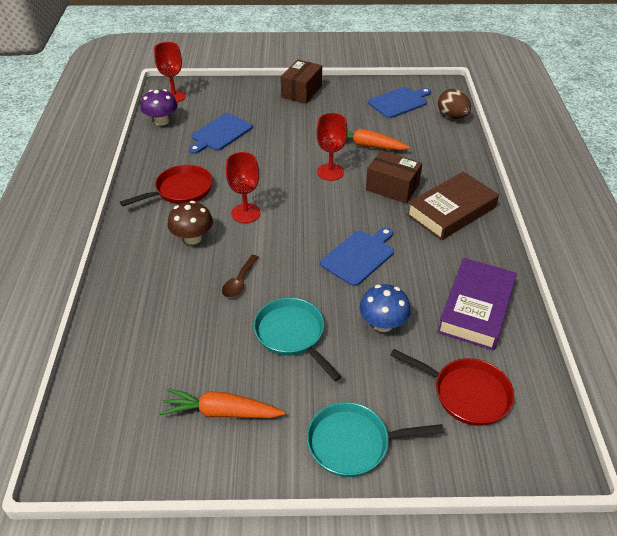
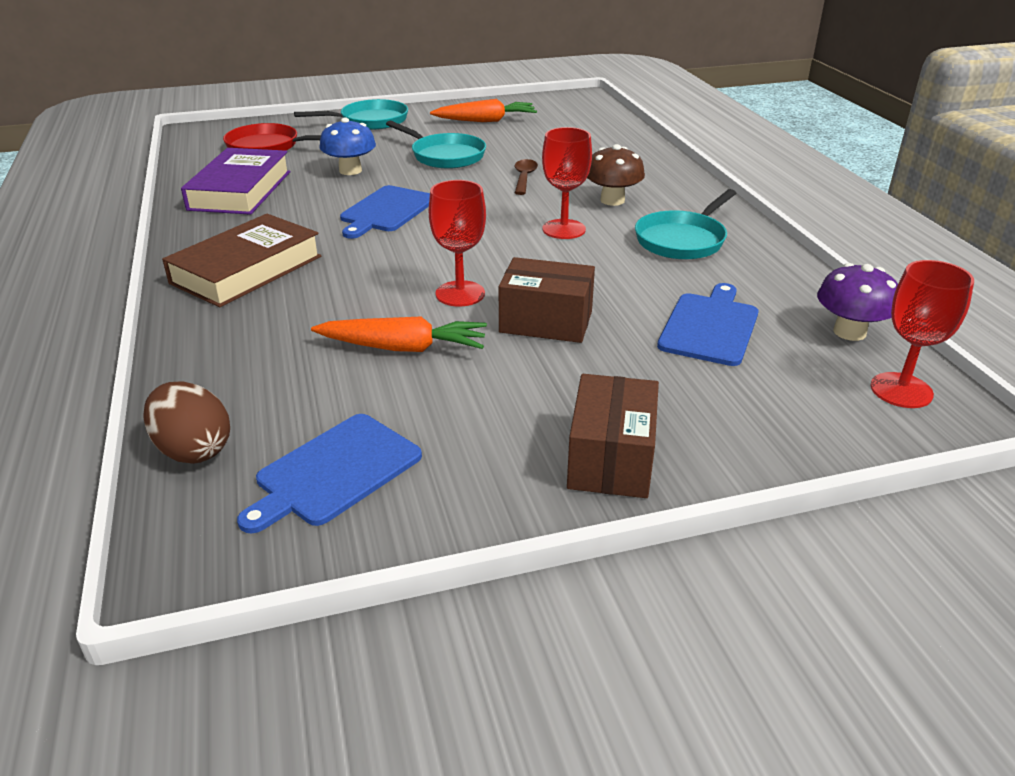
camera: 165 degrees right, 10 degrees down
red pan [120,165,213,207] -> turquoise pan [635,189,736,260]
brown box [366,150,422,203] -> brown box moved to [499,257,595,343]

